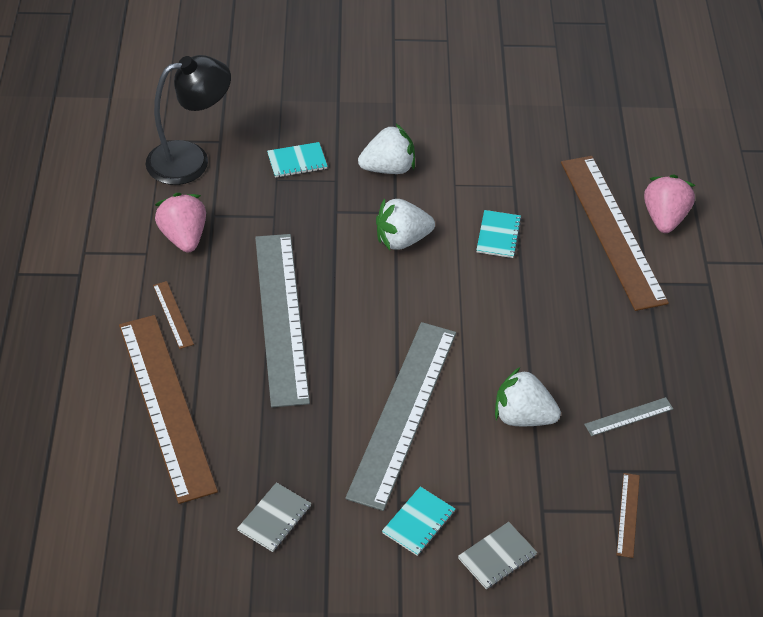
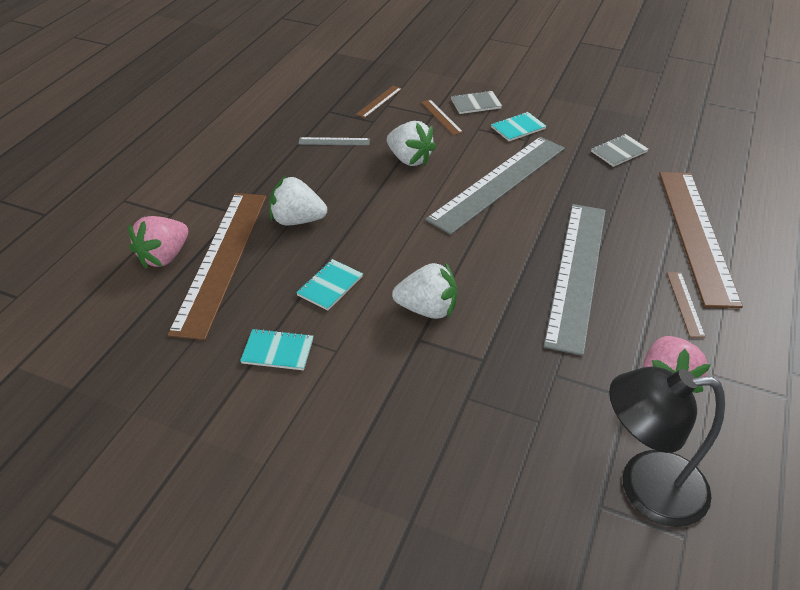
camera: 155 degrees left, 5 degrees down
turquoise notebook [267,142,328,178] -> turquoise notebook moved to [240,328,313,370]
white strawberry [358,124,415,174] -> white strawberry moved to [269,175,327,225]
none -> brown ruler [421,99,463,135]

